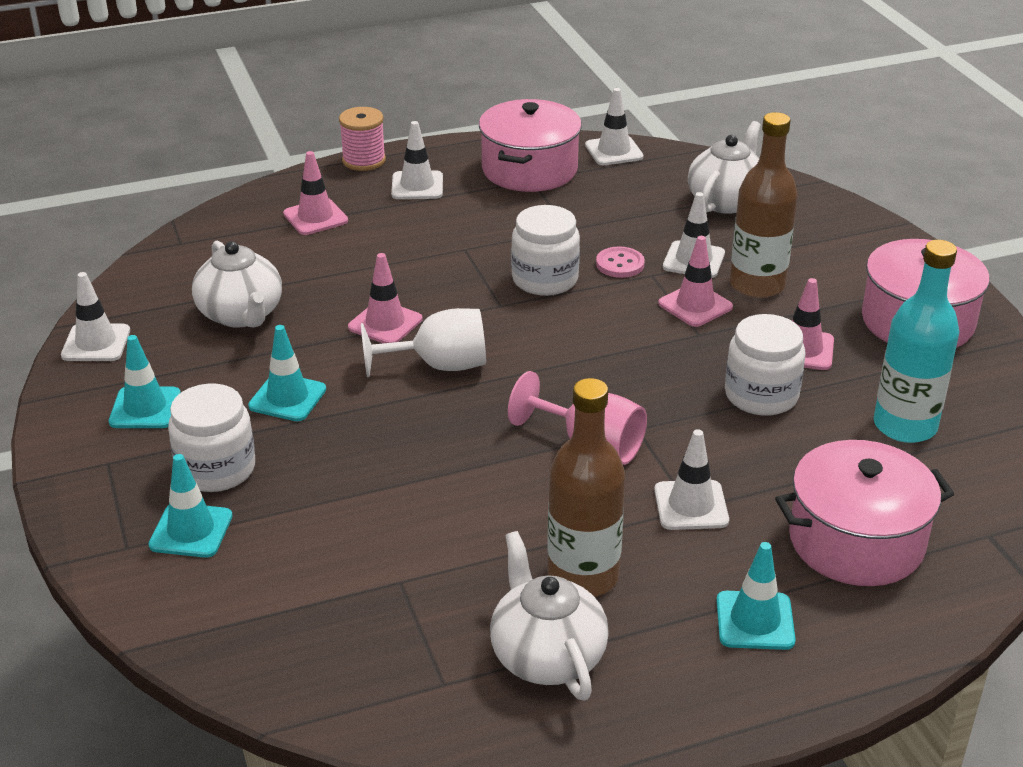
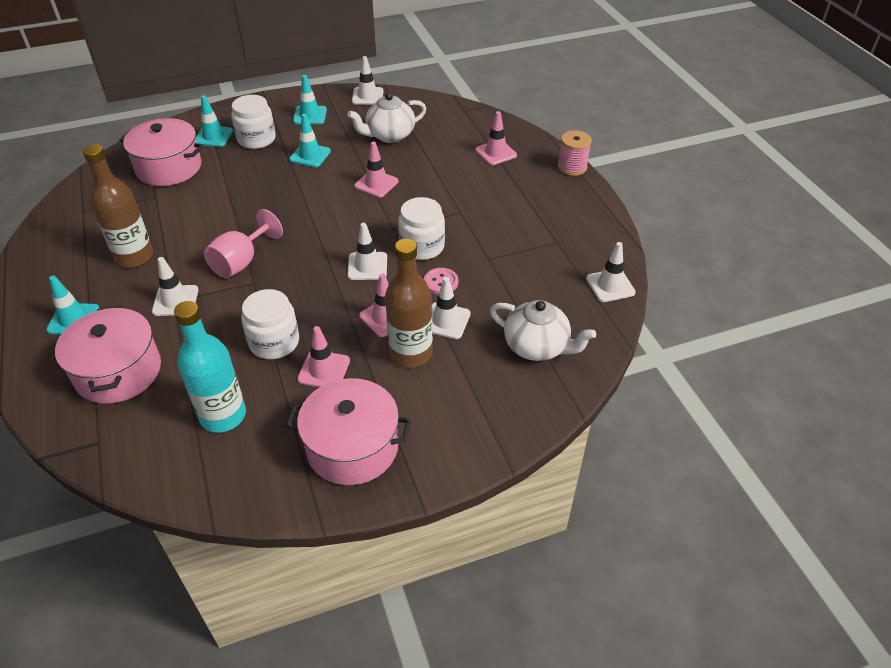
camera: 90 degrees right, 10 degrees up
white goblet [361,308,486,377] -> none
white traffic cone [391,121,443,199] -> white traffic cone moved to [347,223,387,280]
pink pot [479,99,582,192] -> pink pot moved to [119,118,204,186]
white teapot [490,531,609,700] -> none

